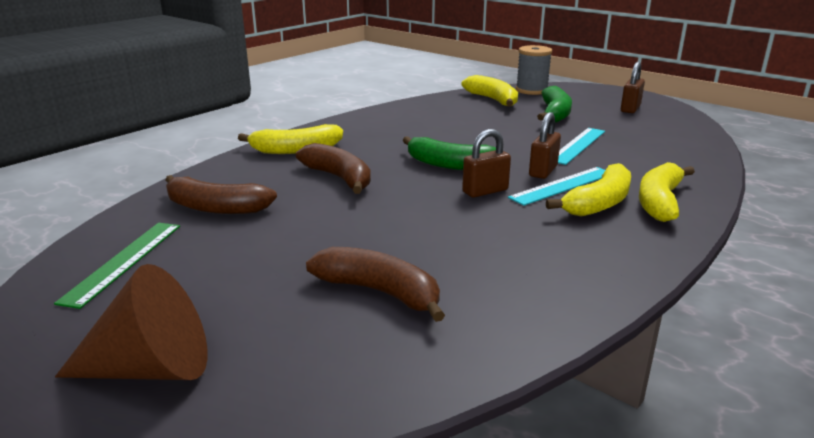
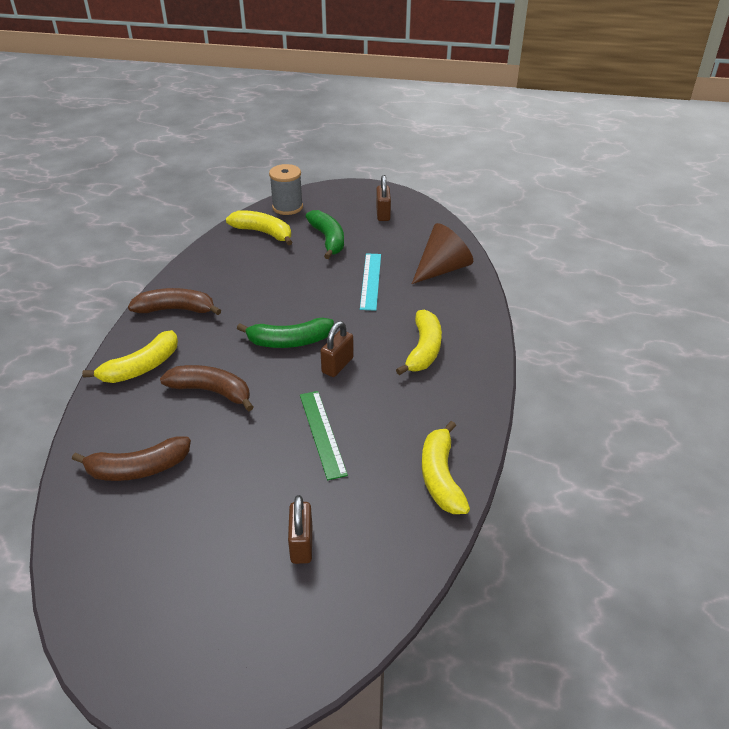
camera: 30 degrees left, 15 degrees up
green ruler [54,223,180,309] -> green ruler moved to [300,391,348,480]
brown cone [55,264,207,380] -> brown cone moved to [412,223,473,284]
brown banana [306,247,445,322] -> brown banana moved to [128,288,221,315]
turquoise ruler [508,167,605,206] -> none
brown padlock [529,112,561,179] -> brown padlock moved to [288,495,312,564]
yellow banana [639,162,695,222] -> yellow banana moved to [422,421,470,514]

